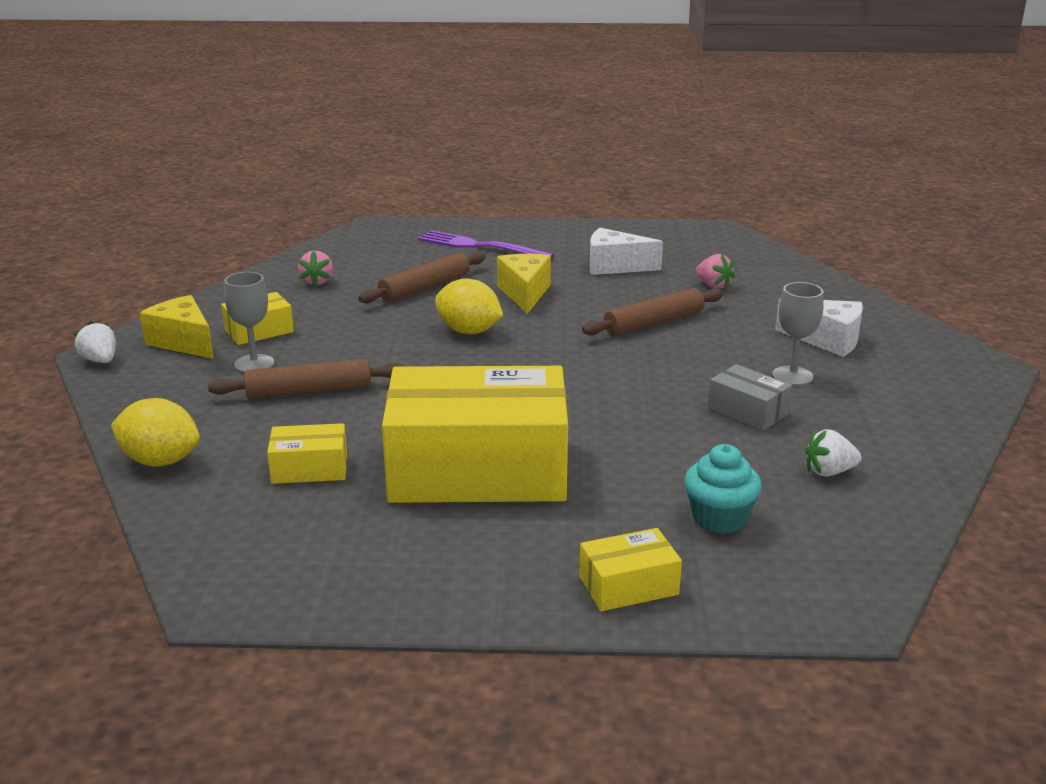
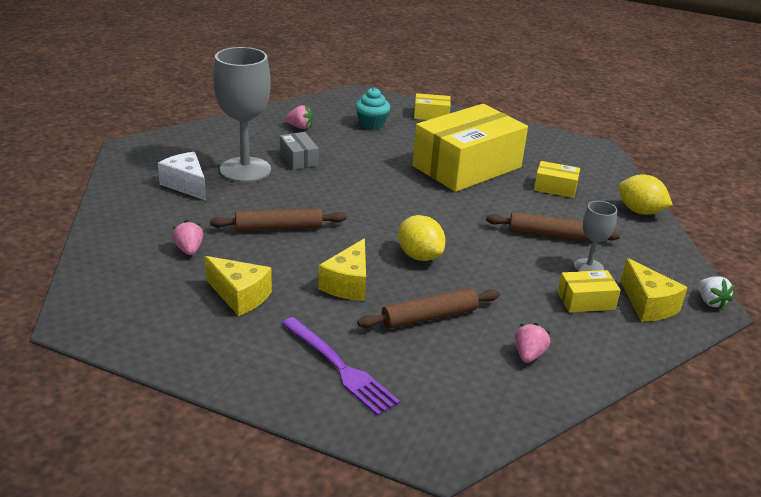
camera: 160 degrees left, 5 degrees up
yellow box [382,366,568,503] -> yellow box turned 60 degrees counterclockwise [413,104,528,192]
white cheese [590,228,663,275] -> yellow cheese [205,256,272,316]
grey goblet [772,282,824,386] -> grey goblet [213,47,271,183], size x1.98
white strawberry [805,429,862,477] -> pink strawberry [285,105,313,129]

